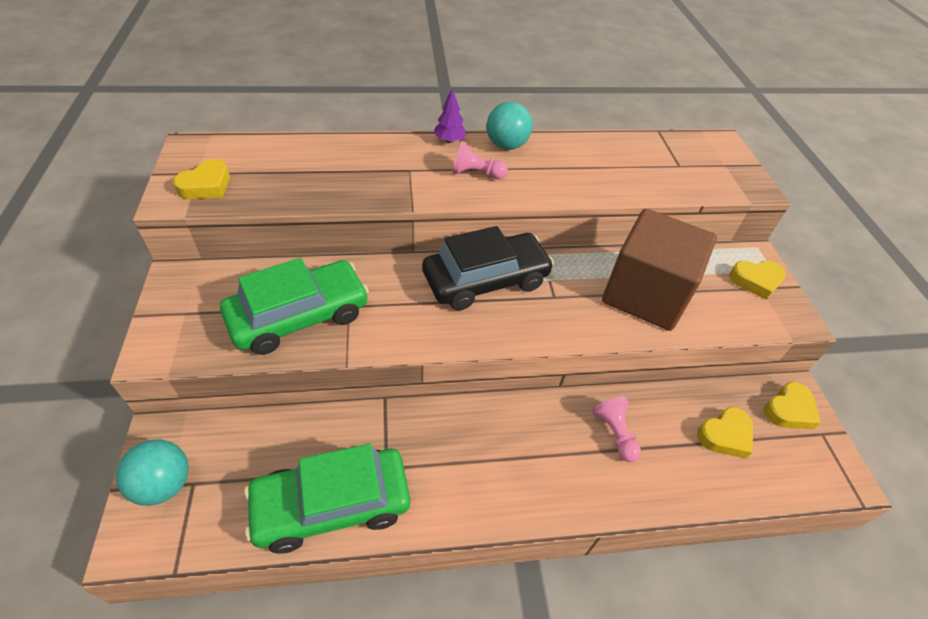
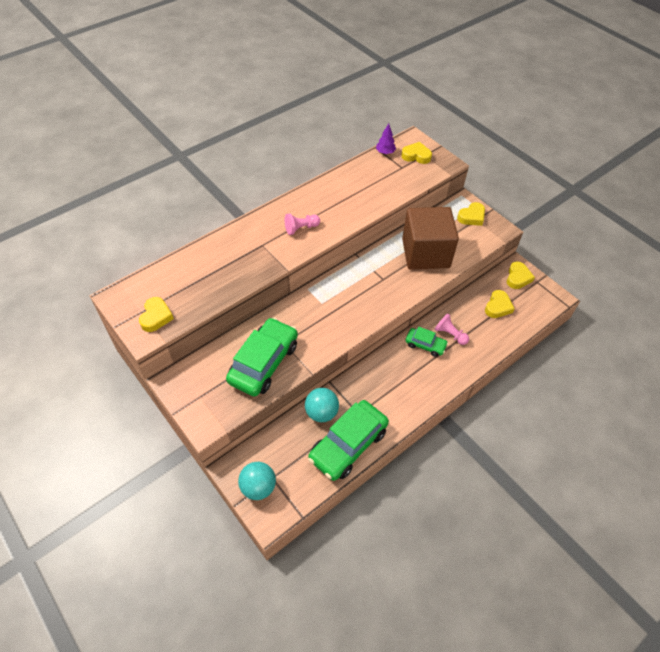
camera: 30 degrees left, 5 degrees up
black car [422,226,554,311] -> none
purple tree [434,88,467,143] -> purple tree moved to [376,123,396,154]
turquoise ball [487,102,533,150] -> turquoise ball moved to [305,388,339,422]
none -> yellow heart [401,142,432,164]
none -> green car [405,327,448,357]

